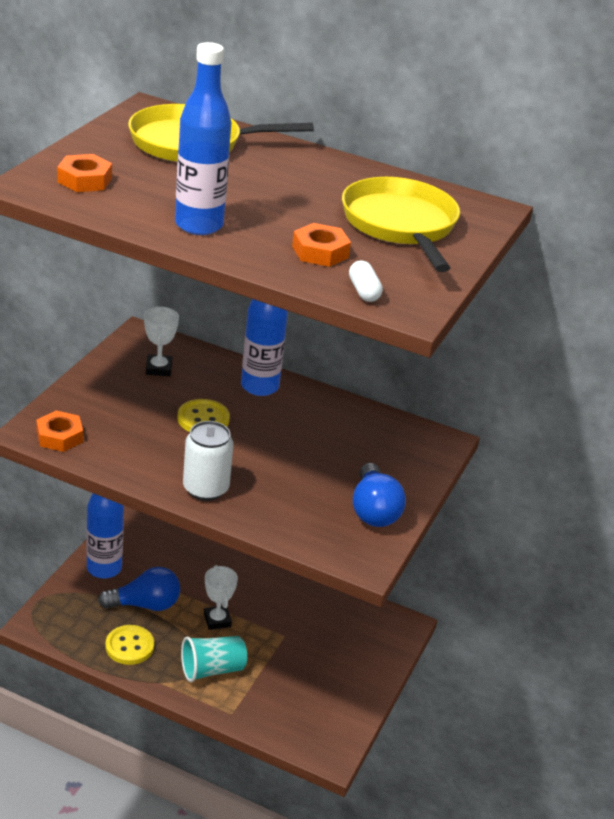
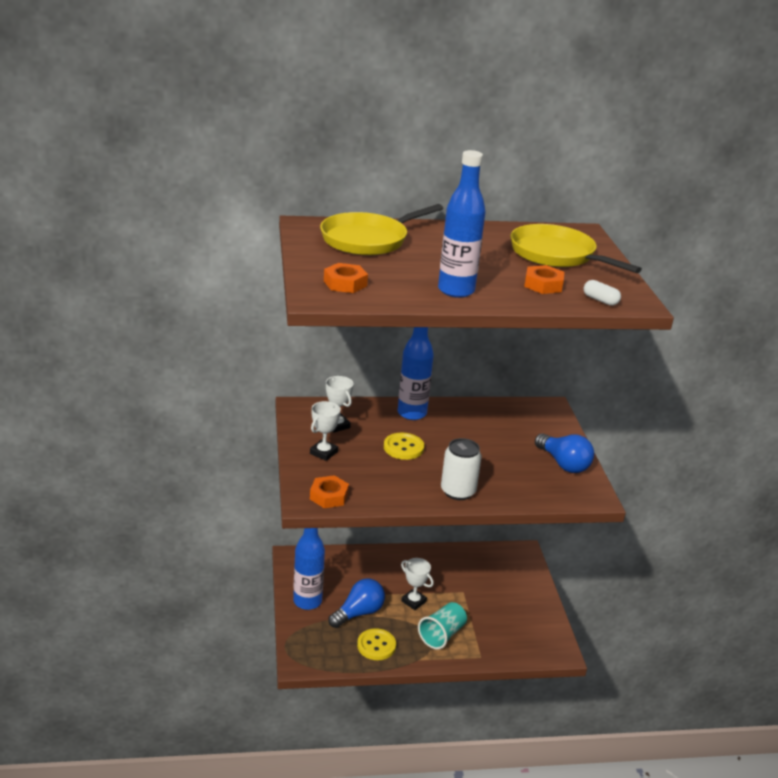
camera: 30 degrees left, 5 degrees down
none -> white trophy [310,401,341,461]

